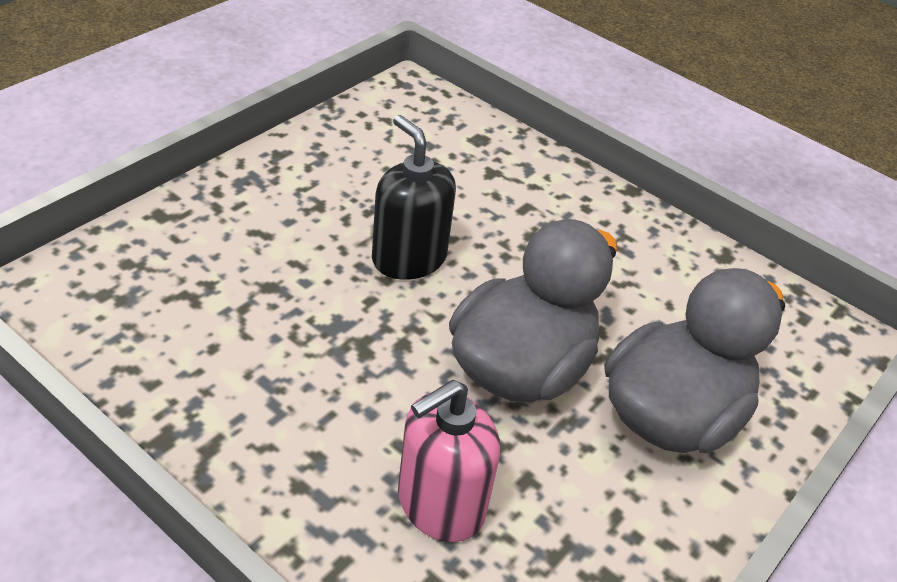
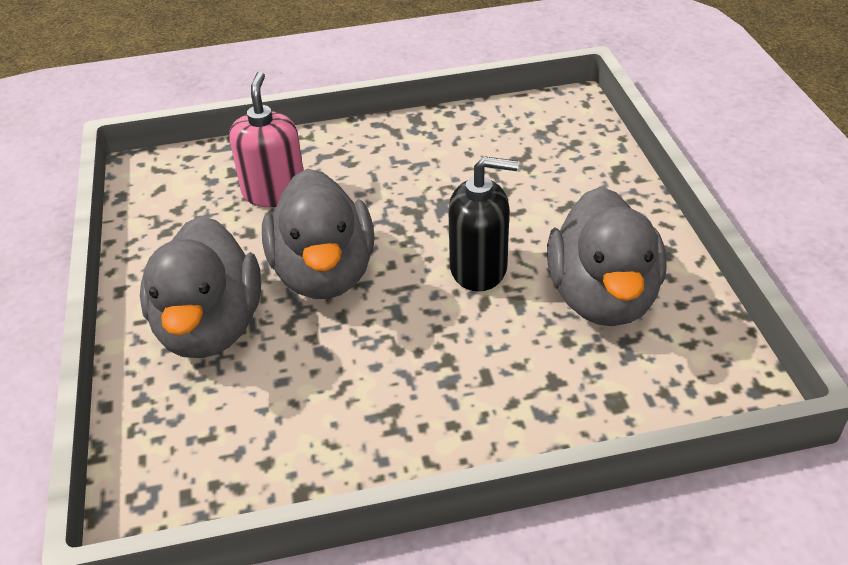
camera: 135 degrees right, 0 degrees up
none -> grey duck [547,187,667,326]

